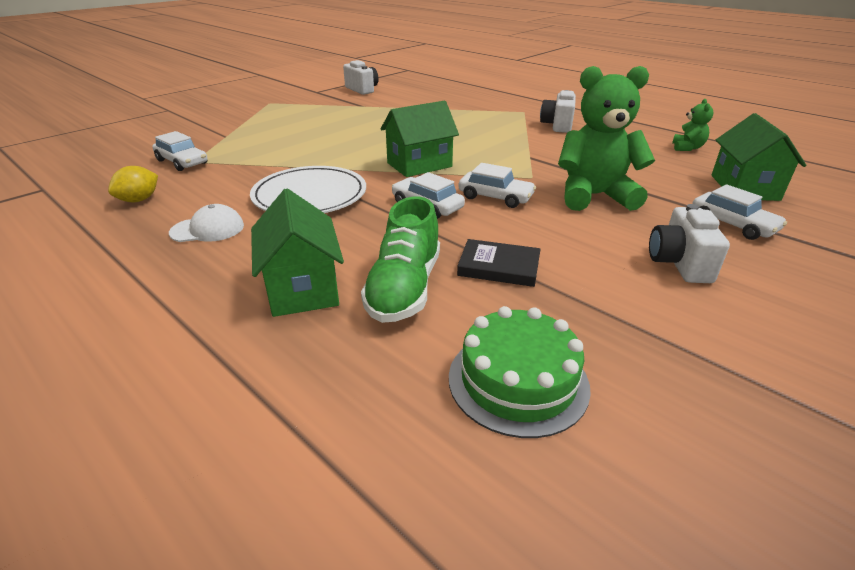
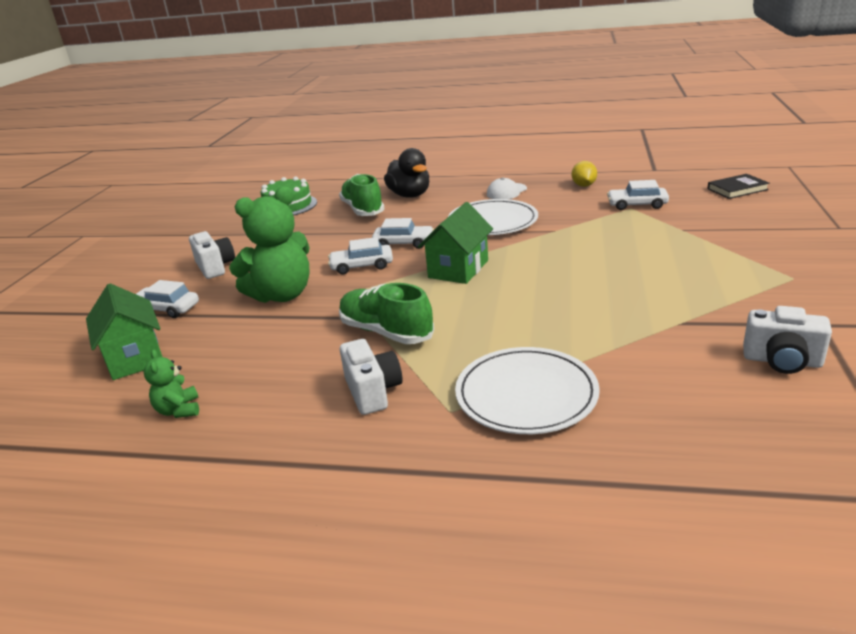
camera: 150 degrees right, 5 degrees down
green house [251,188,344,317] -> black duck [384,148,429,198]
black book [457,239,540,287] -> black book moved to [708,174,770,199]
none -> green shoe [339,283,434,344]
none -> white plate [455,347,600,434]

